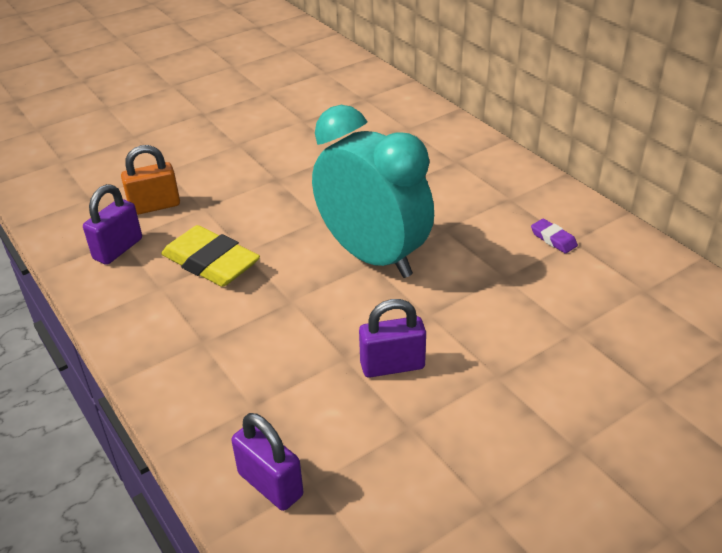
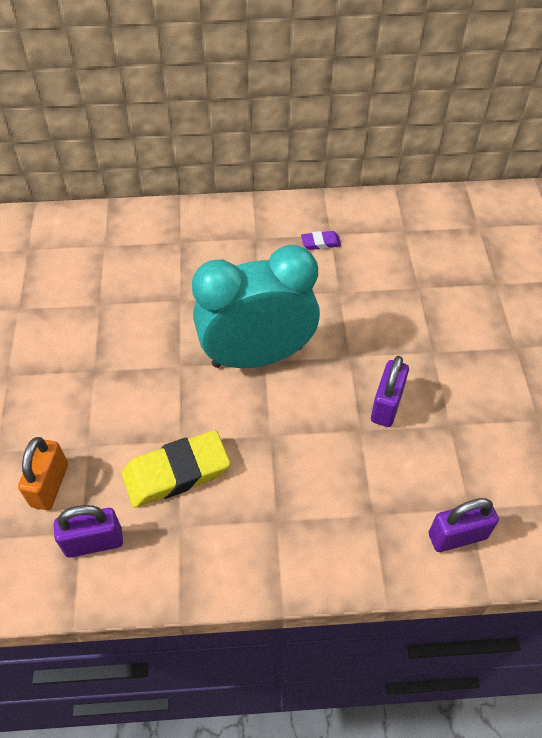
camera: 60 degrees left, 15 degrees up
purple padlock [83,184,142,265] -> purple padlock turned 75 degrees counterclockwise [54,505,123,558]

